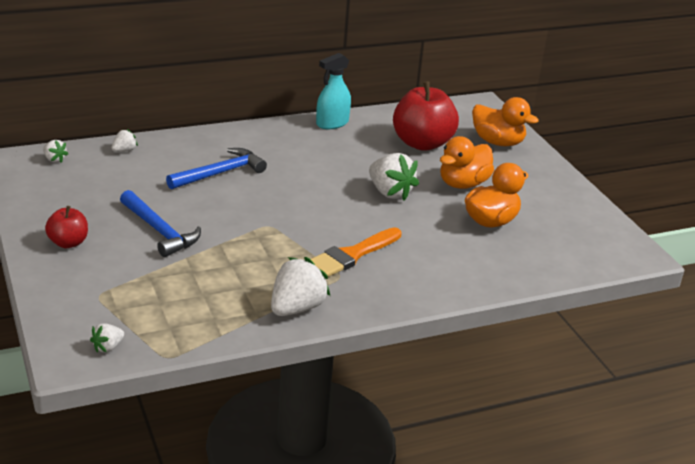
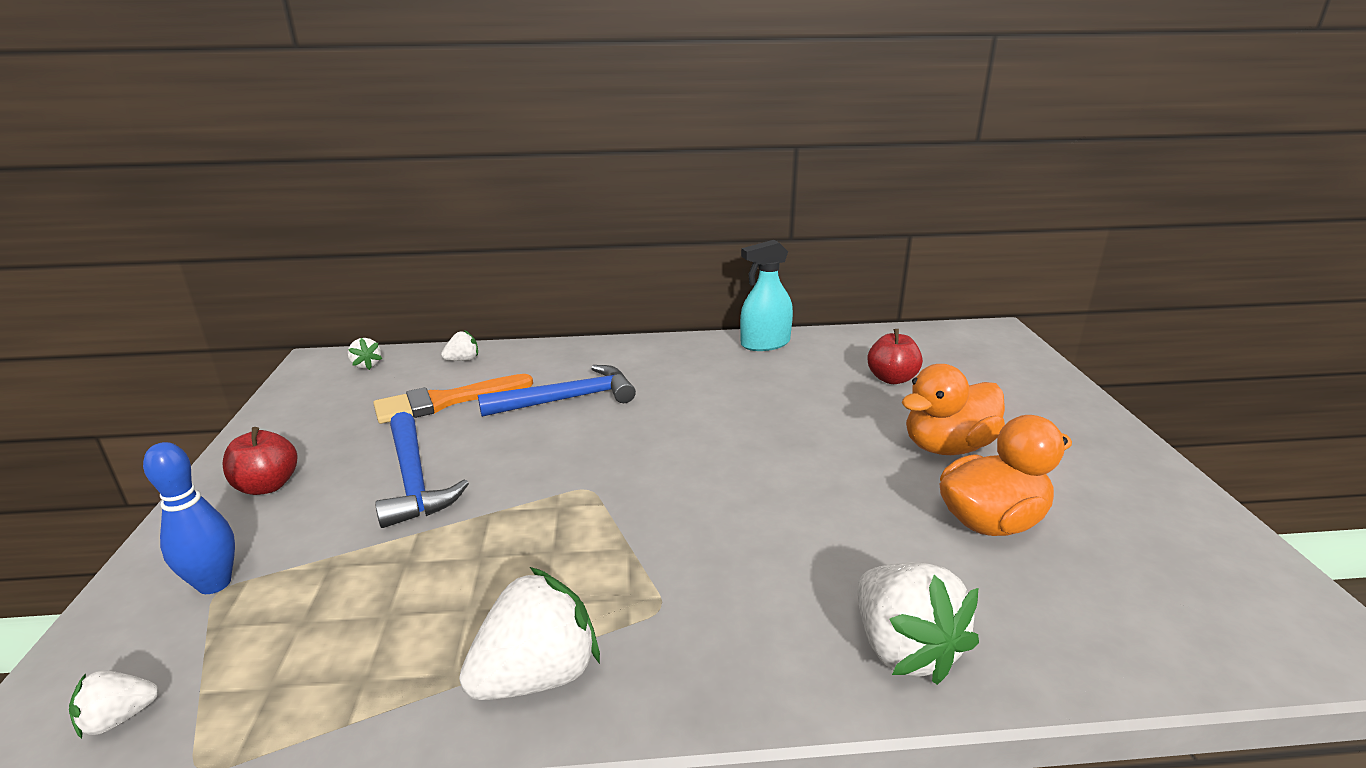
camera: 20 degrees right, 5 degrees down
orange brush [311,227,402,277] -> orange brush moved to [373,374,533,424]
white strawberry [369,153,419,201] -> white strawberry moved to [858,562,979,685]
red apple [393,81,459,151] -> red apple [867,329,923,384], size x0.53
orange duck [472,97,539,146] -> none
none -> blue bowling pin [143,442,235,594]

